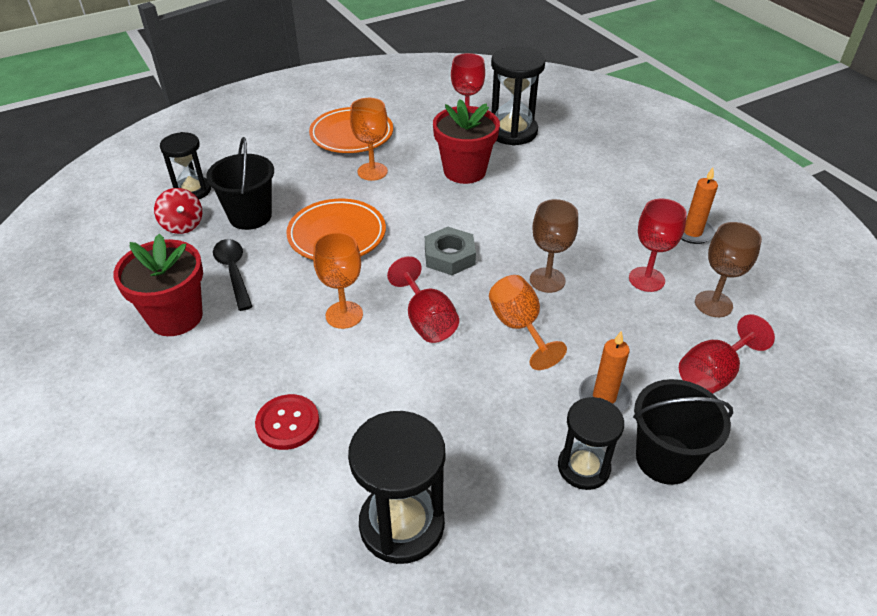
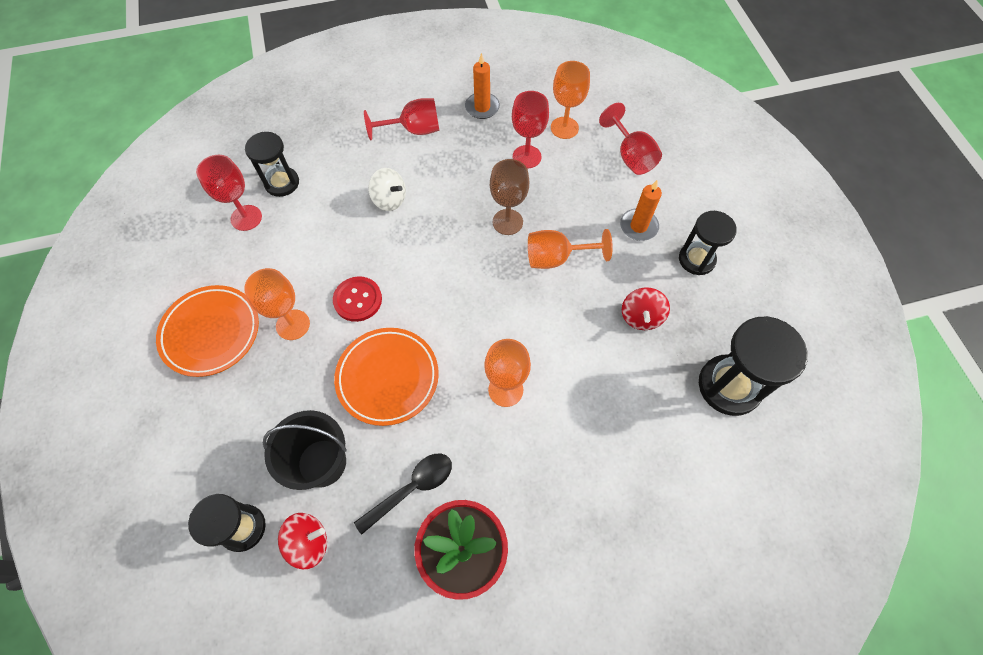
camera: 75 degrees left, 20 degrees up
black spoon [213,239,253,311] -> black spoon turned 150 degrees clockwise [354,454,452,535]
red button [255,394,319,450] -> red button moved to [333,276,382,322]
red goblet [387,256,459,343] -> red goblet moved to [364,98,439,140]
grey nut [425,227,476,275] -> none
red flower pot [433,99,500,184] -> none
black hourglass [491,46,546,146] -> black hourglass [245,132,299,197], size x0.65
black bucket [633,379,733,485] -> none
brown goblet [695,222,762,317] -> orange goblet [551,61,590,139]
none -> white spinning top [368,168,406,211]
none -> red spinning top [622,287,670,330]

